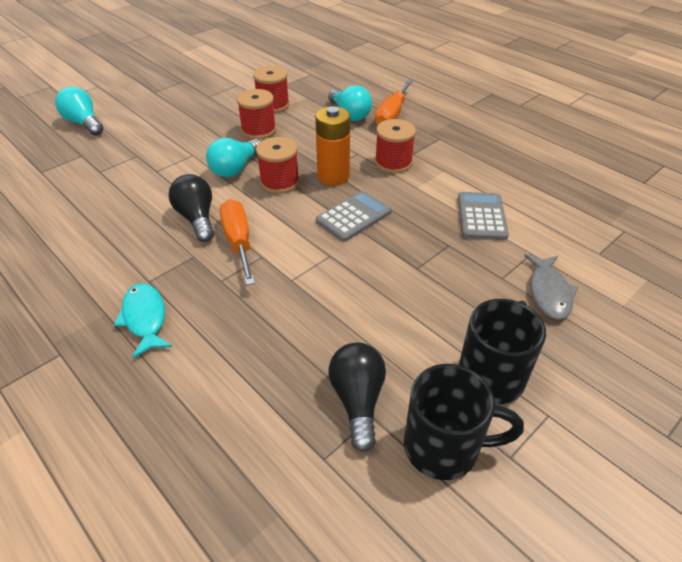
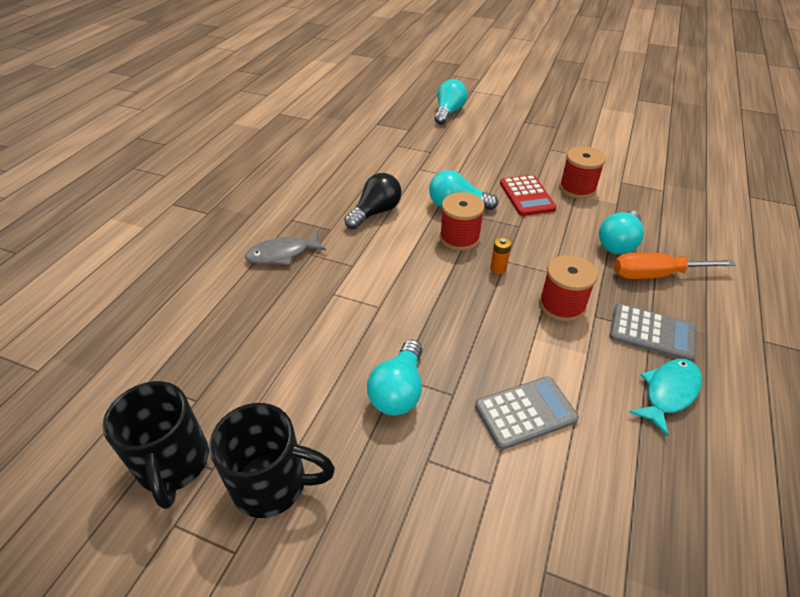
camera: 65 degrees right, 0 degrees up
turquoise fish [114,283,172,358] -> turquoise fish moved to [629,359,702,437]
orange screwdriver [220,199,255,285] -> none
red spool [237,89,276,139] -> red calculator [500,175,557,216]
orange battery [315,106,350,185] -> orange battery [490,237,511,274], size x0.46
grey calculator [316,191,392,242] -> grey calculator moved to [609,303,696,361]
black light bulb [328,343,386,452] -> none
grey fish [524,254,579,320] -> grey fish moved to [245,231,326,265]
none -> turquoise light bulb [367,340,422,415]

